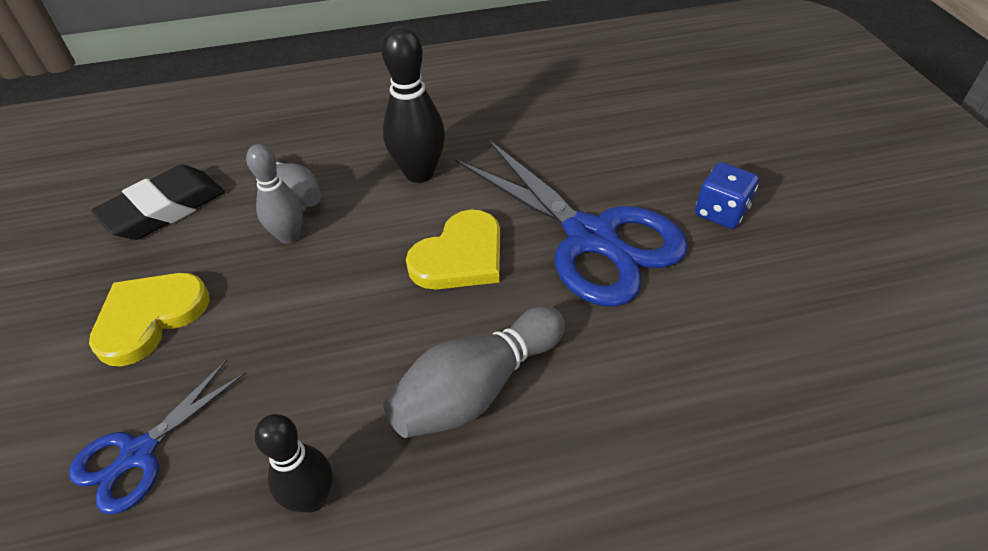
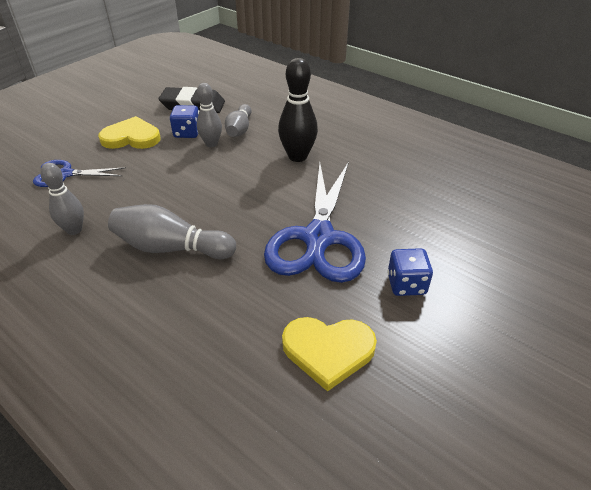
camera: 50 degrees right, 5 degrees down
black bowling pin [255,414,333,512] -> grey bowling pin [40,163,84,235]
yellow heart [406,210,500,289] -> yellow heart moved to [282,317,377,392]
none -> blue dice [170,105,199,138]

